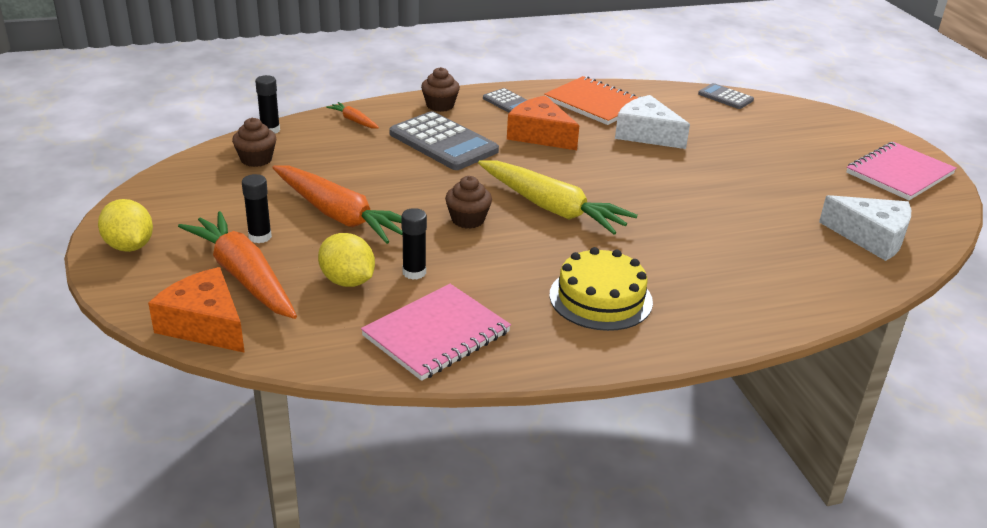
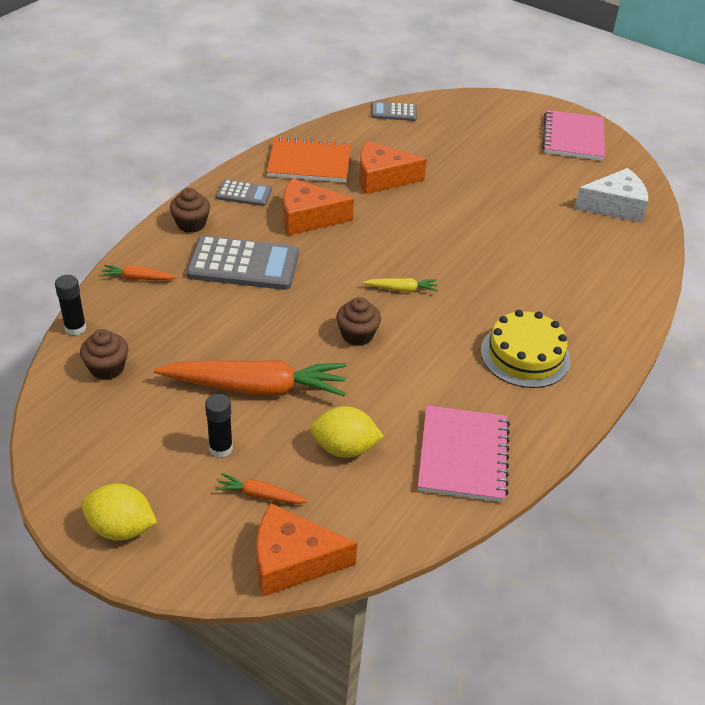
camera: 40 degrees left, 10 degrees up
orange carrot [178,211,297,319] -> orange carrot [215,473,308,504], size x0.44
black glue stick [401,208,427,280] -> none
yellow carrot [478,160,638,234] -> yellow carrot [362,278,438,292], size x0.44
white cheese [615,95,690,149] -> orange cheese [359,141,427,194]

